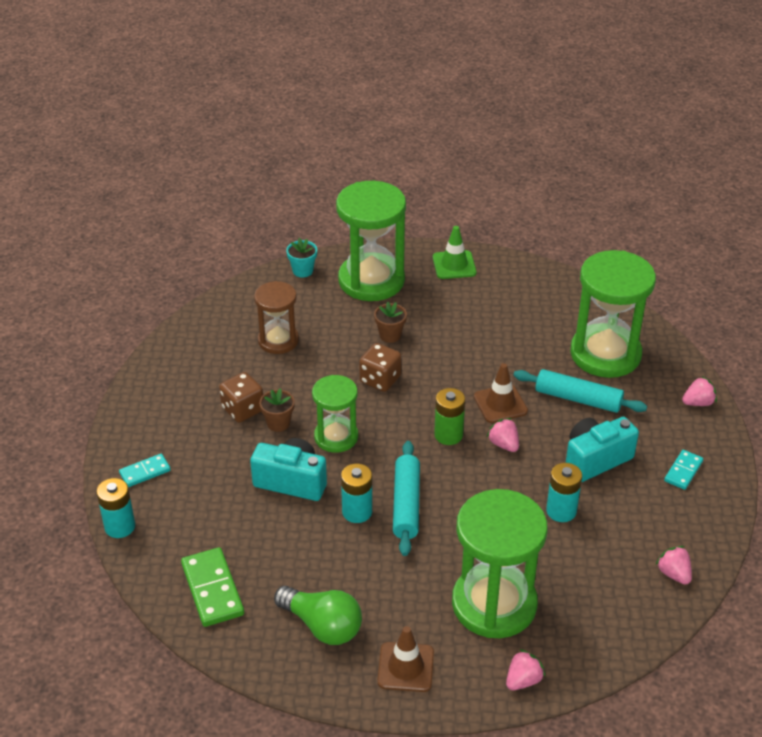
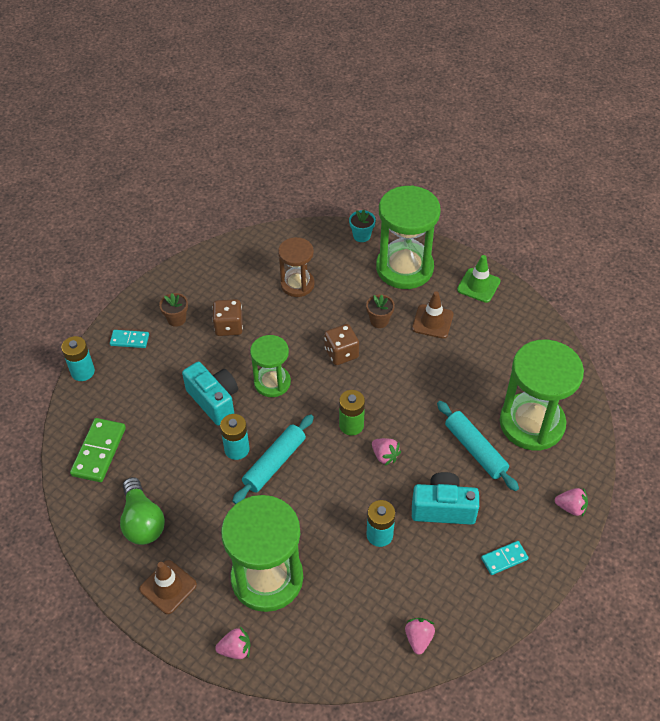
camera: 35 degrees right, 10 degrees up
brown flower pot [259,388,295,432] -> brown flower pot moved to [159,293,188,327]
brown traffic cone [474,363,528,423] -> brown traffic cone moved to [412,291,454,339]
pink strawberry [487,418,519,452] -> pink strawberry turned 135 degrees clockwise [372,438,401,466]

